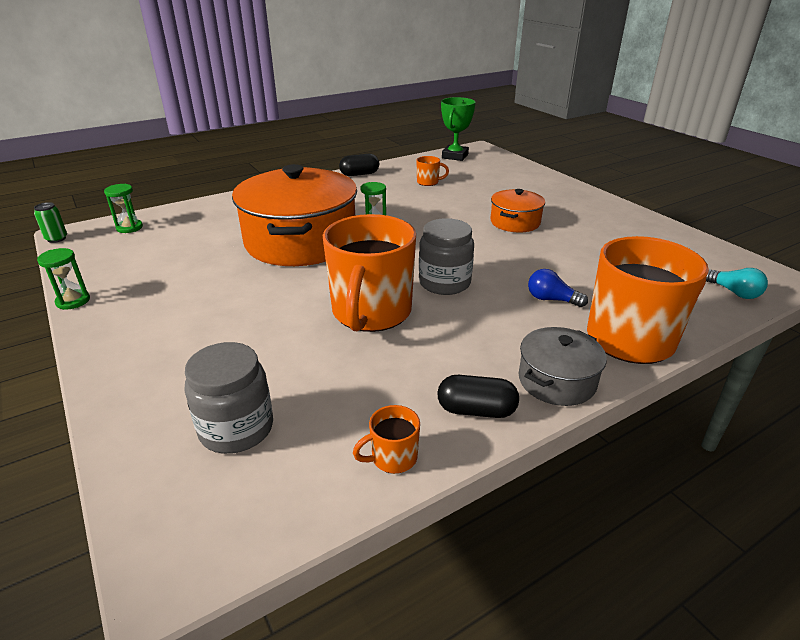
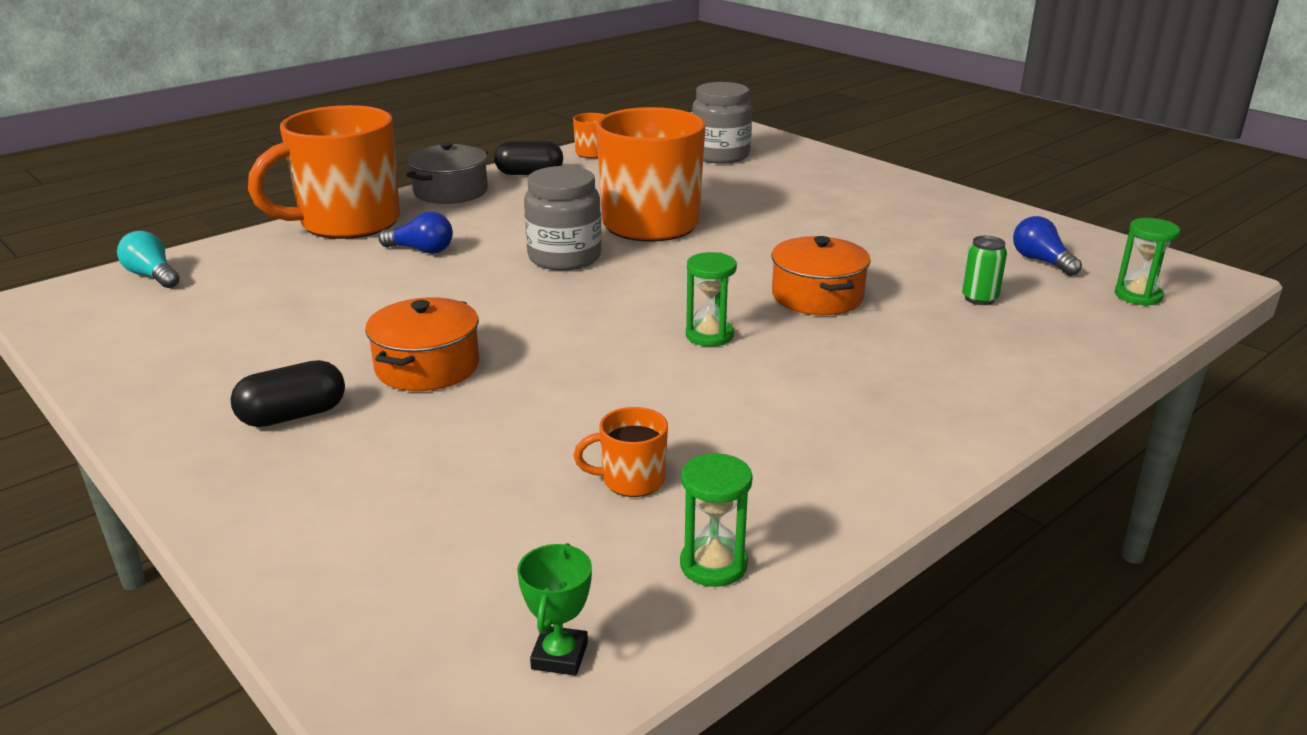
camera: 170 degrees right, 5 degrees down
green can [34,202,67,243] -> green can moved to [962,236,1007,305]
green hourglass [37,248,90,310] -> green hourglass moved to [680,453,753,587]
orange pot [232,164,357,266] -> orange pot [772,236,871,315], size x0.48
black capsule [339,154,379,176] -> black capsule moved to [230,360,345,427]
green trophy [441,97,476,161] -> green trophy [517,543,592,676], size x0.54
none -> blue light bulb [1013,216,1082,276]

